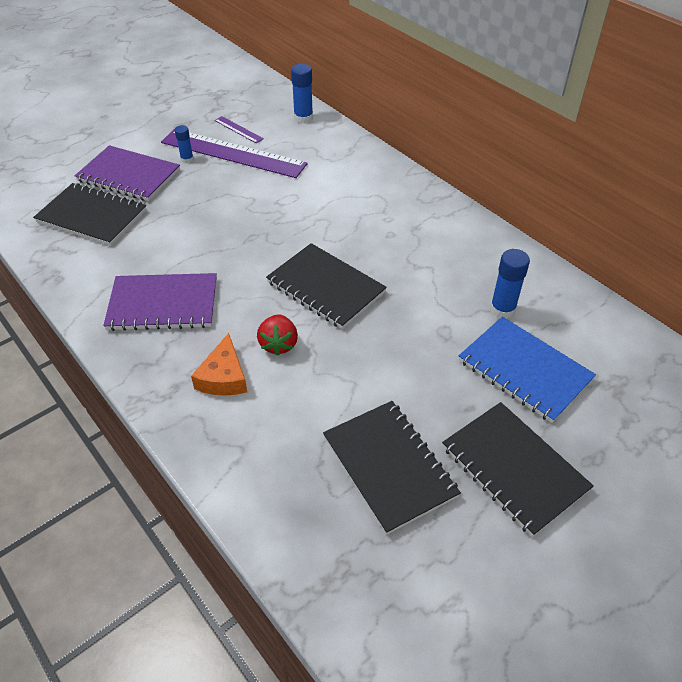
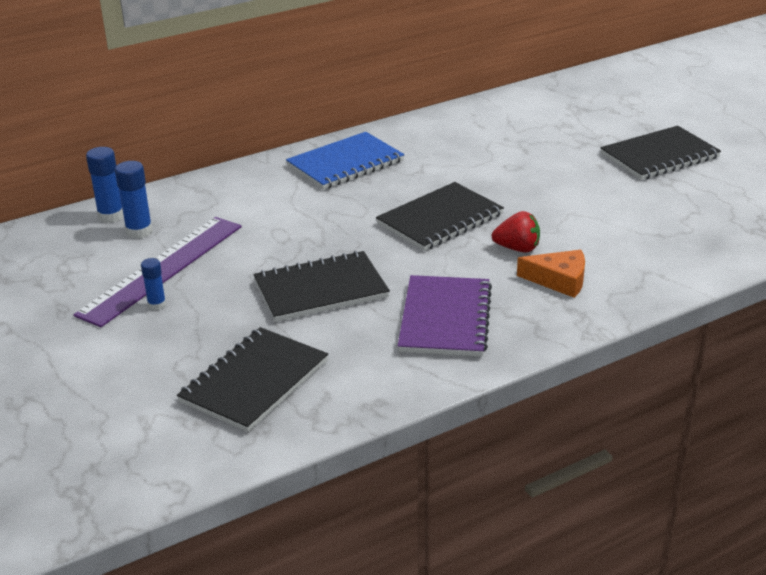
camera: 80 degrees left, 15 degrees down
purple notebook [75,145,180,201] -> none
purple ruler [214,116,264,143] -> none
black notebook [323,401,461,535] -> black notebook moved to [254,251,390,322]
blue notebook [459,317,596,423] -> blue notebook moved to [286,132,404,190]
blue glue stick [490,249,530,319] -> blue glue stick moved to [115,161,153,239]

